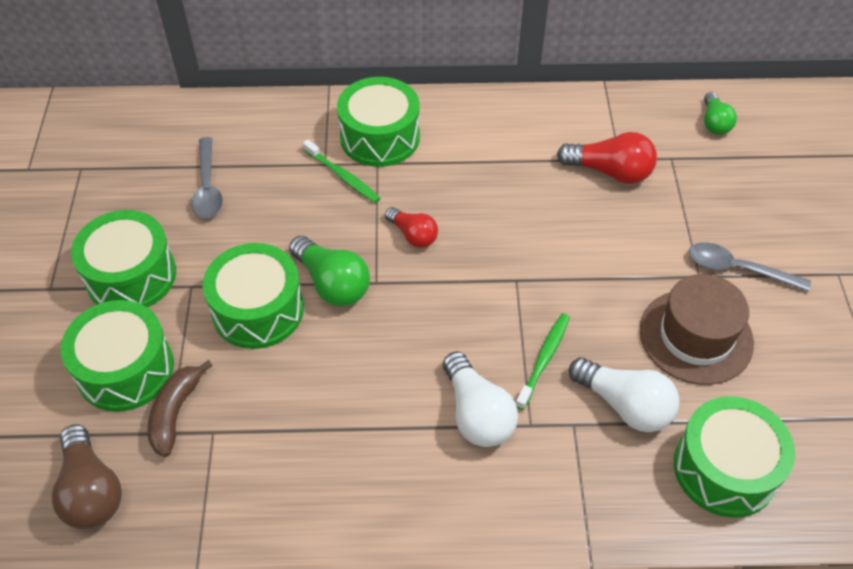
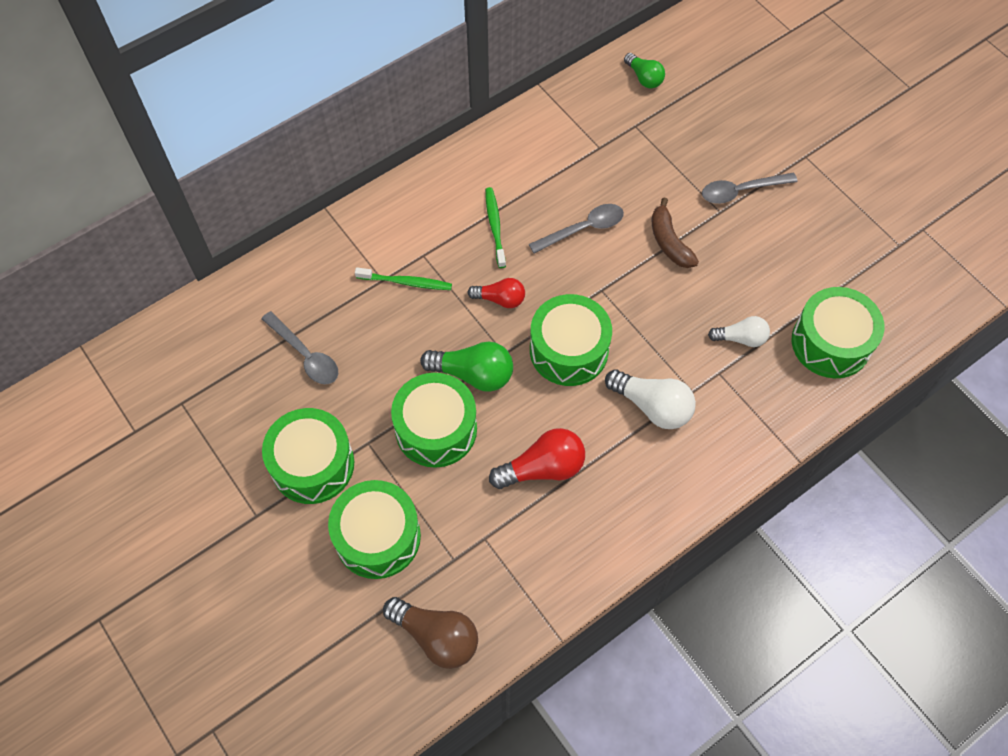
camera: 35 degrees left, 10 degrees up
brown banana [147,360,212,457] -> brown banana moved to [651,198,699,268]
green drum [337,77,420,167] -> green drum moved to [530,294,612,386]
green toothbrush [516,313,570,410] -> green toothbrush moved to [485,187,506,268]
red light bulb [557,132,657,184] -> red light bulb moved to [489,428,585,489]
white light bulb [569,357,679,432] -> white light bulb [708,316,770,347], size x0.64
brown hat [640,274,754,385] -> none
none -> grey spoon [529,204,624,254]

